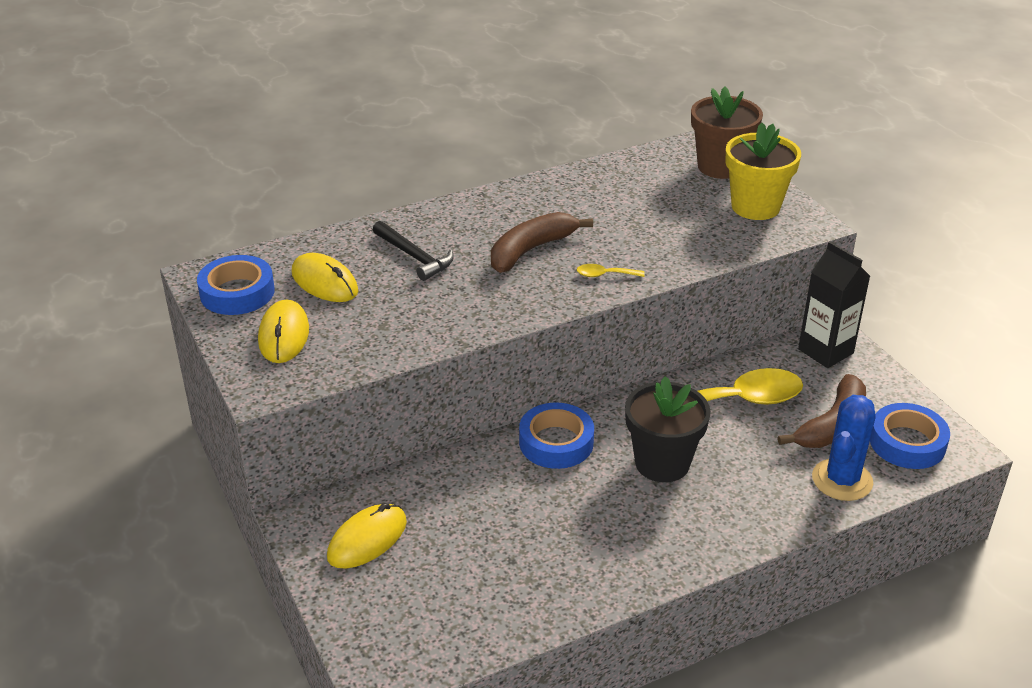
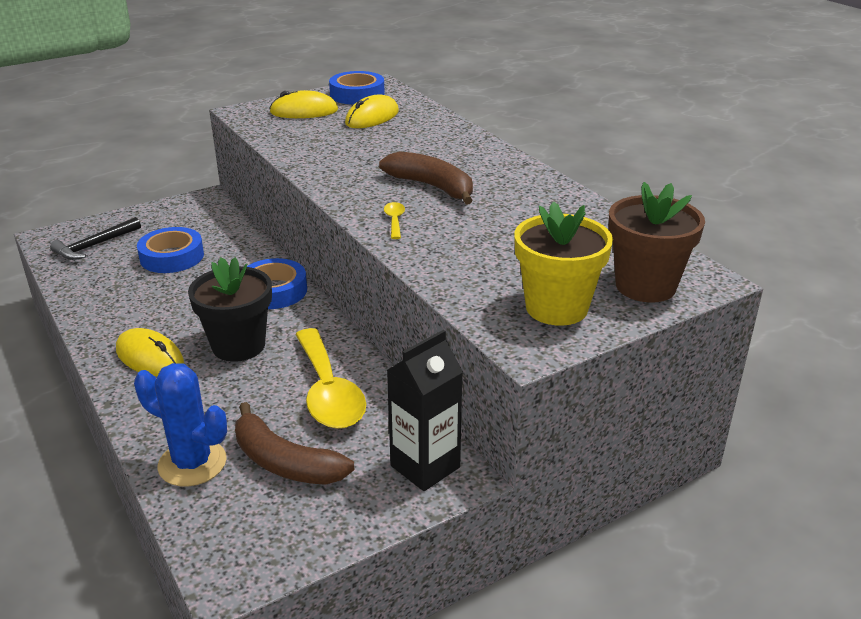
camera: 85 degrees right, 5 degrees down
yellow mouse [327,503,407,569] -> yellow mouse moved to [116,328,184,377]
black hammer [373,221,454,281] -> black hammer moved to [50,217,141,260]
blue tape [870,403,950,469] -> blue tape moved to [137,227,204,273]

